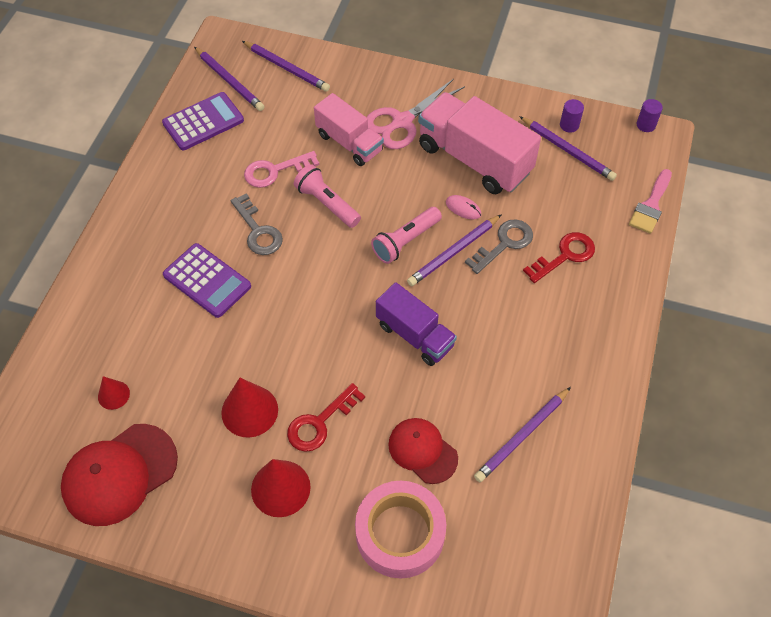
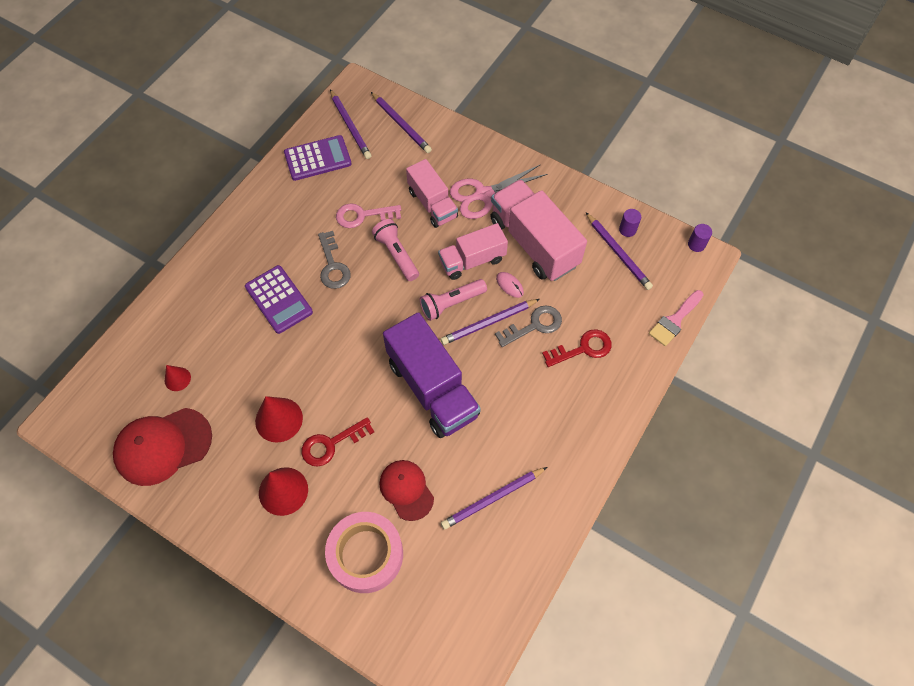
camera: 15 degrees right, 5 degrees up
purple truck [376,282,457,366] -> purple truck [383,312,481,438], size x1.60
none -> pink truck [438,223,508,280]

